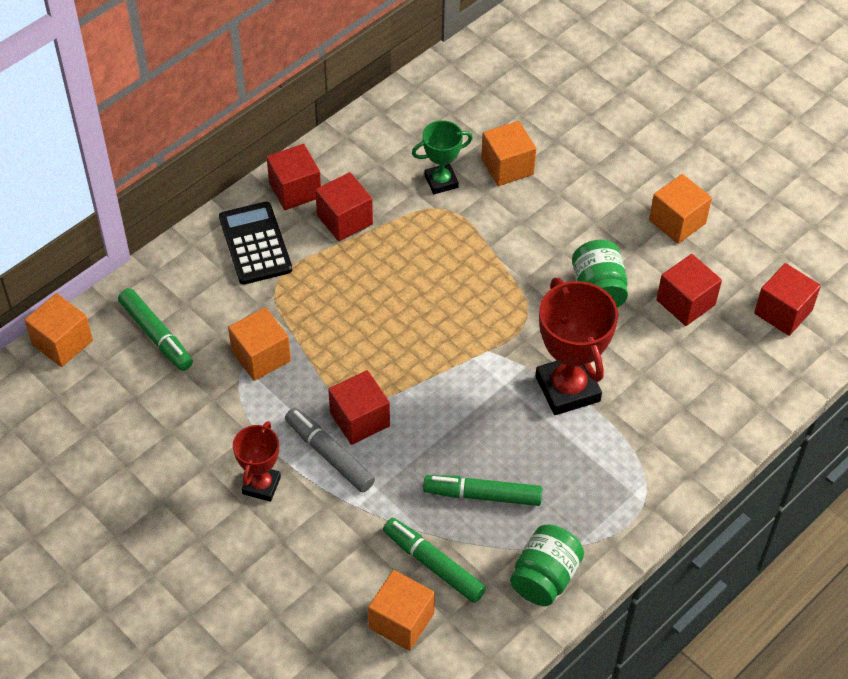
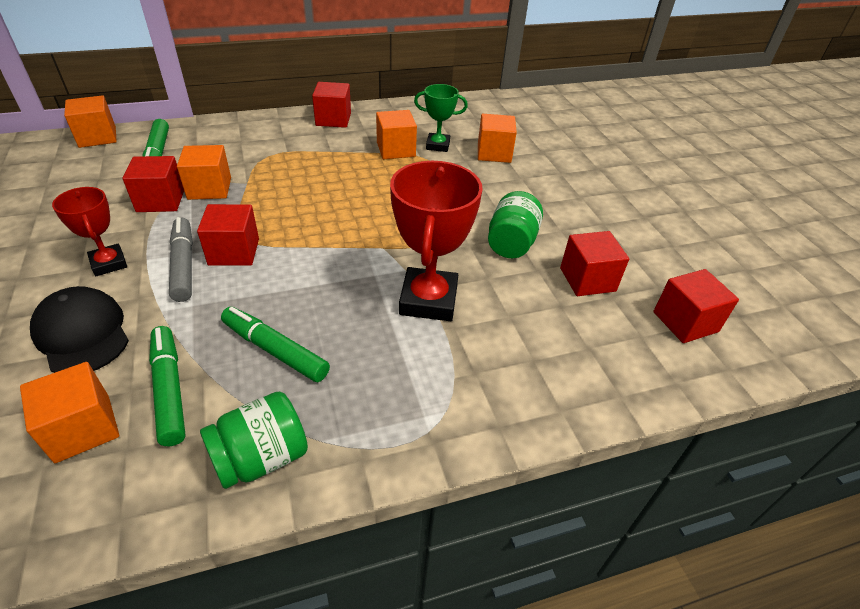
camera: 25 degrees right, 10 degrees down
black calculator [219,202,292,284] -> none
red trophy [233,421,281,502] -> red trophy turned 75 degrees counterclockwise [52,187,127,276]
red cube [315,172,373,241] -> red cube moved to [122,156,184,212]
orange cube [649,174,712,244] -> orange cube moved to [376,110,417,159]
none -> black cap [30,286,129,373]

